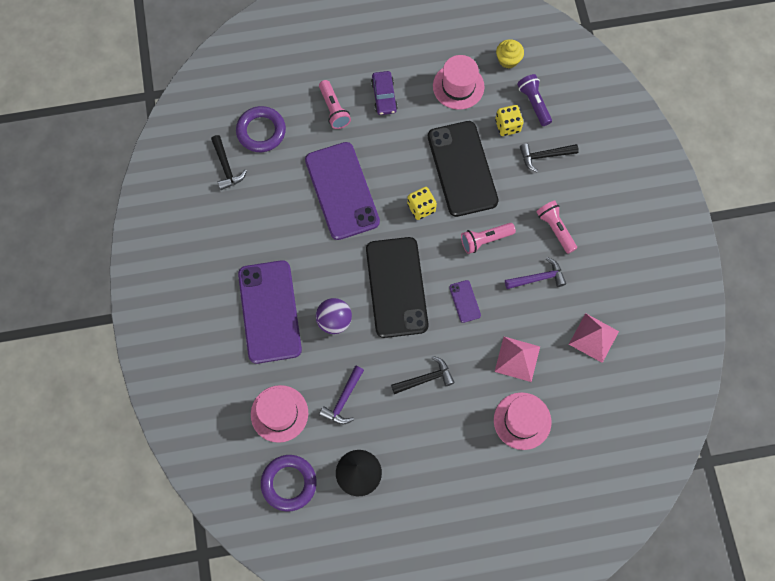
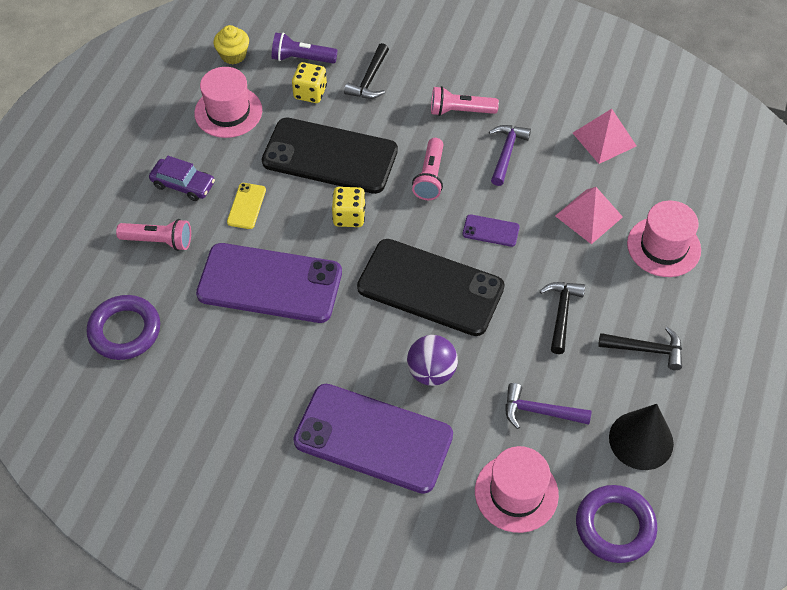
camera: 60 degrees left, 15 degrees down
black hammer [211,135,247,190] -> black hammer moved to [598,327,682,370]
purple hammer [319,366,364,424] -> purple hammer turned 135 degrees clockwise [505,383,592,429]
none -> yellow phone [227,183,266,229]

